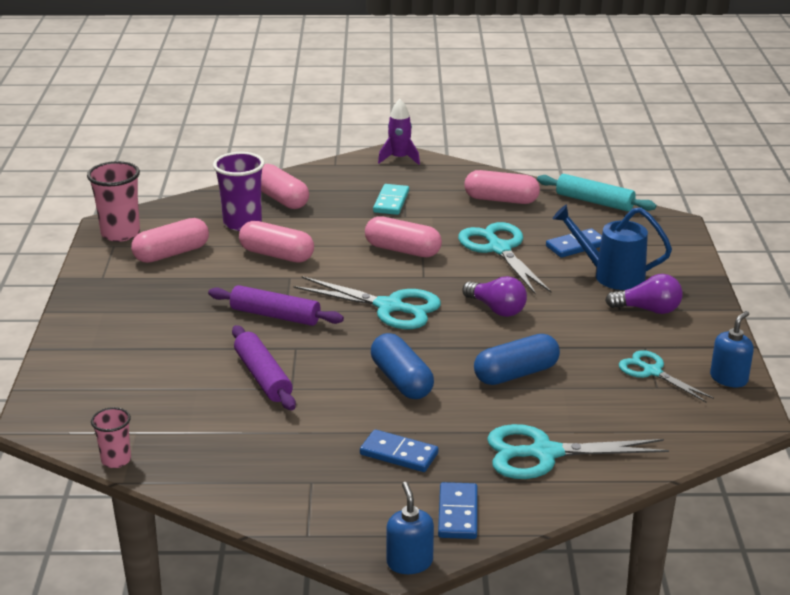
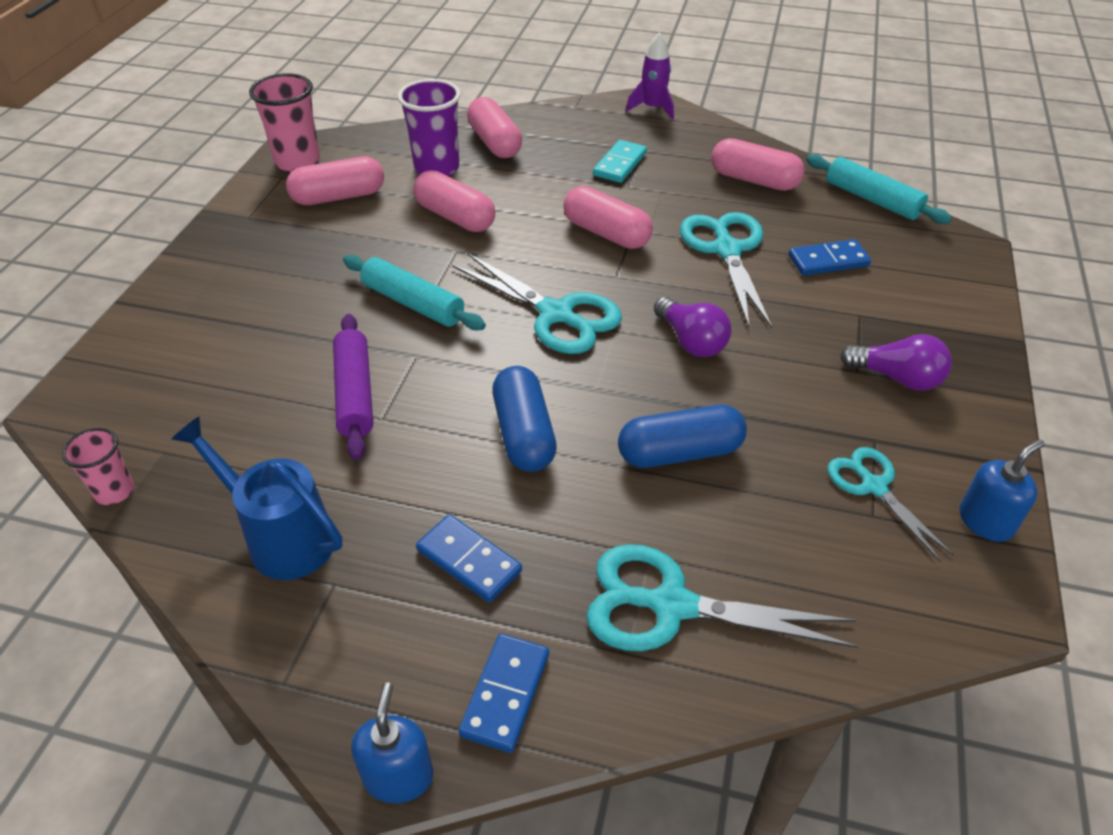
camera: 15 degrees right, 15 degrees up
purple rolling pin [208,285,344,326] -> turquoise rolling pin [343,255,486,330]
blue watering can [553,205,672,290] -> blue watering can moved to [171,416,343,580]

